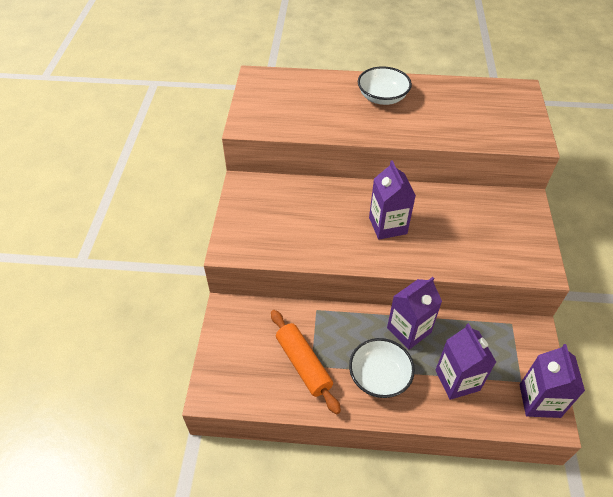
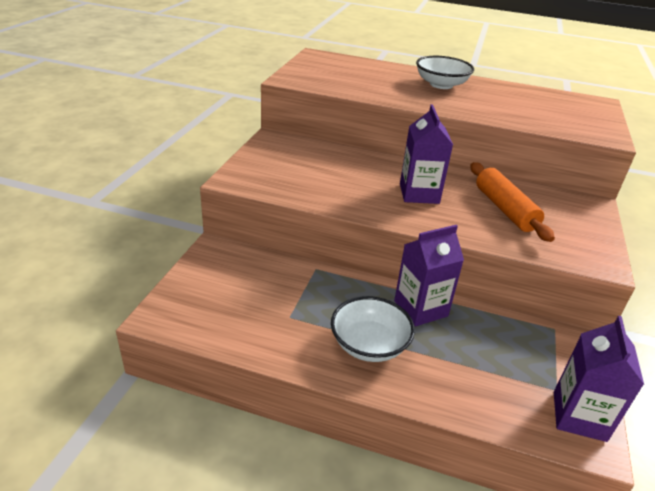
camera: 10 degrees right, 15 degrees down
orange rolling pin [271,310,341,414] -> orange rolling pin moved to [470,162,555,242]
purple carton [436,323,496,400] -> none

